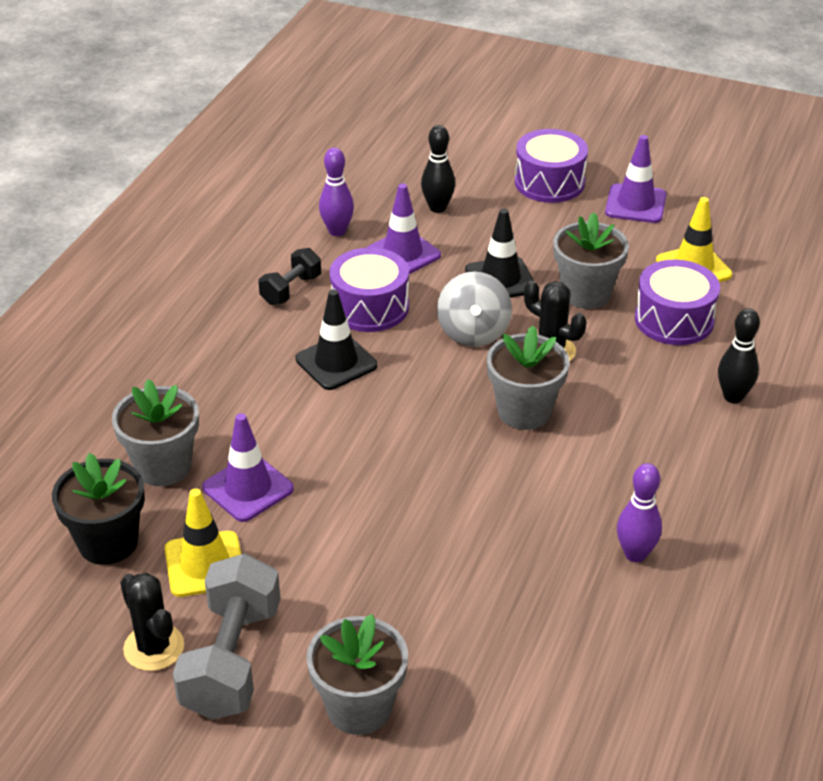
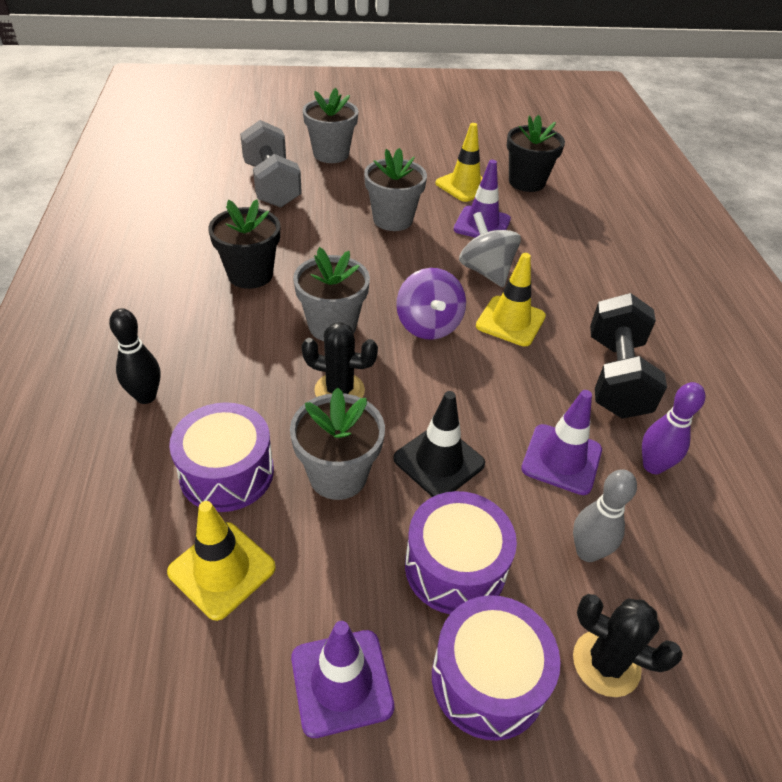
camera: 150 degrees right, 5 degrees up
grey flower pot [112,379,199,486] -> grey flower pot moved to [364,148,427,231]
black cactus [120,573,184,671] -> black cactus moved to [573,594,683,697]
grey dumbbell [173,553,280,720] -> grey dumbbell moved to [240,120,302,208]
black dumbbell [259,248,321,305] -> black dumbbell [590,293,667,419], size x1.80
black traffic cone [295,289,377,390] -> yellow traffic cone [476,253,546,346]
purple drum [330,247,409,332] -> purple drum moved to [405,491,517,614]
black bowling pin [421,125,455,213] -> grey bowling pin [573,469,637,562]
grey spinning top [437,272,512,347] -> grey spinning top moved to [459,212,521,287]
purple bowling pin [617,463,662,563] -> none
none -> black flower pot [208,199,280,289]
none -> purple spinning top [396,268,466,340]

